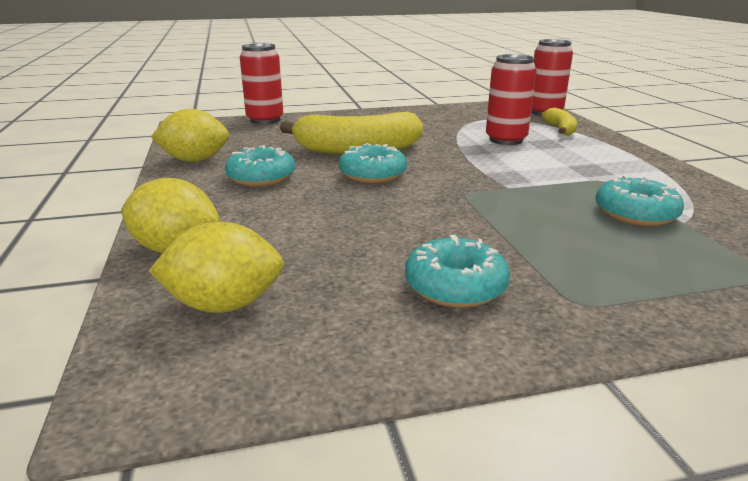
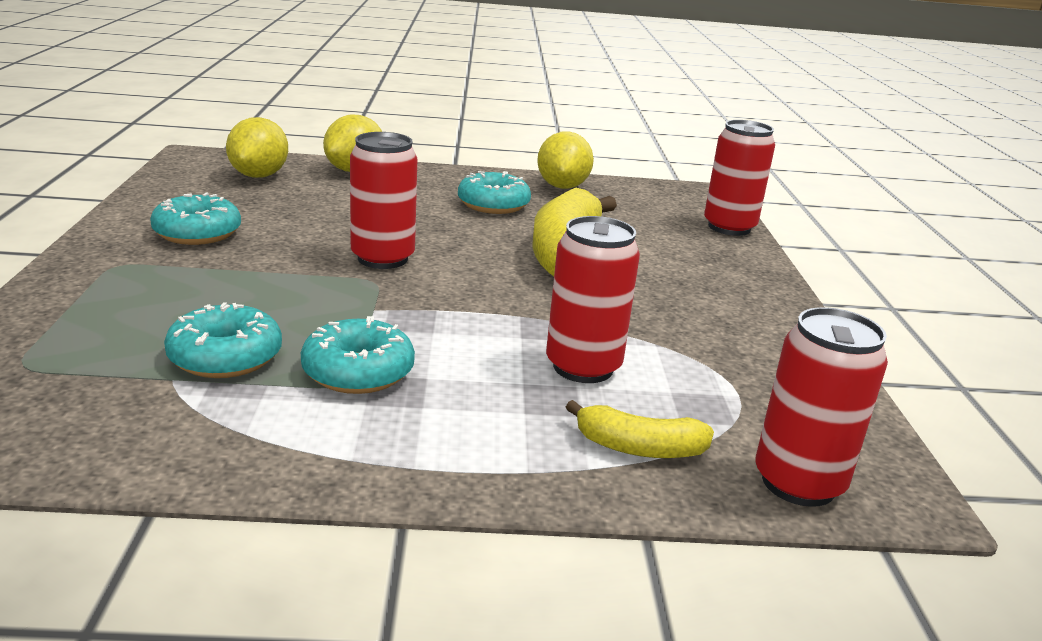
camera: 100 degrees right, 0 degrees up
turquoise donut [339,143,407,183] -> turquoise donut moved to [301,316,415,394]
none -> red can [350,132,417,269]

